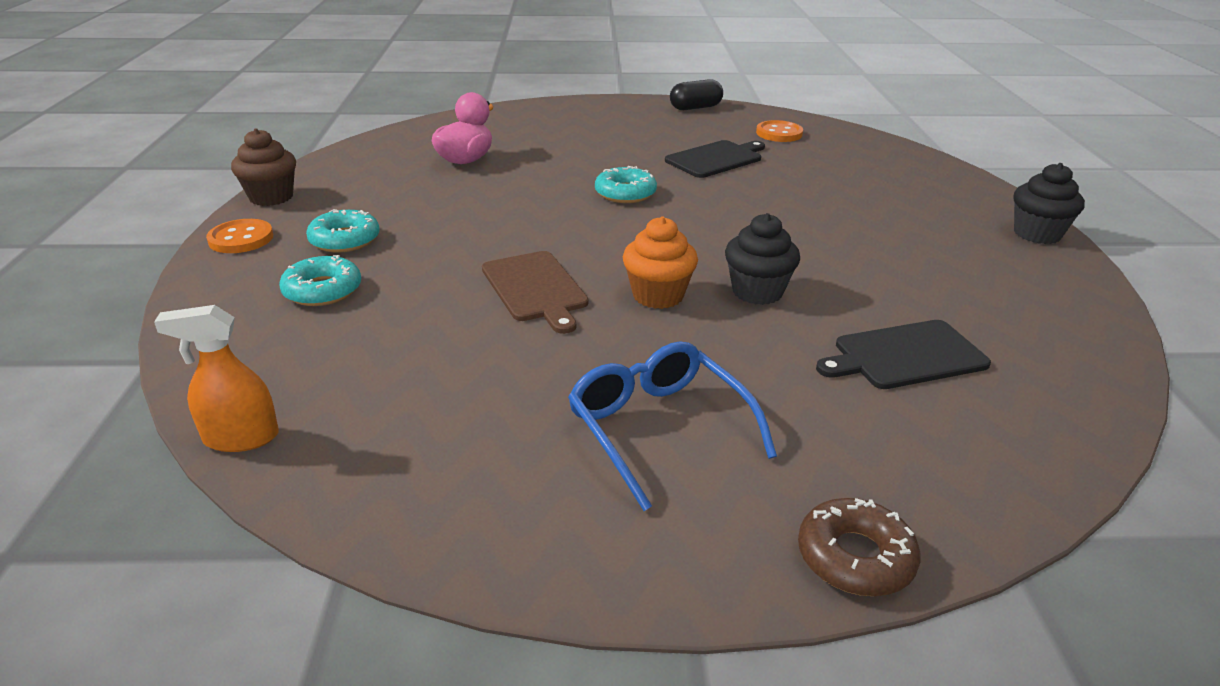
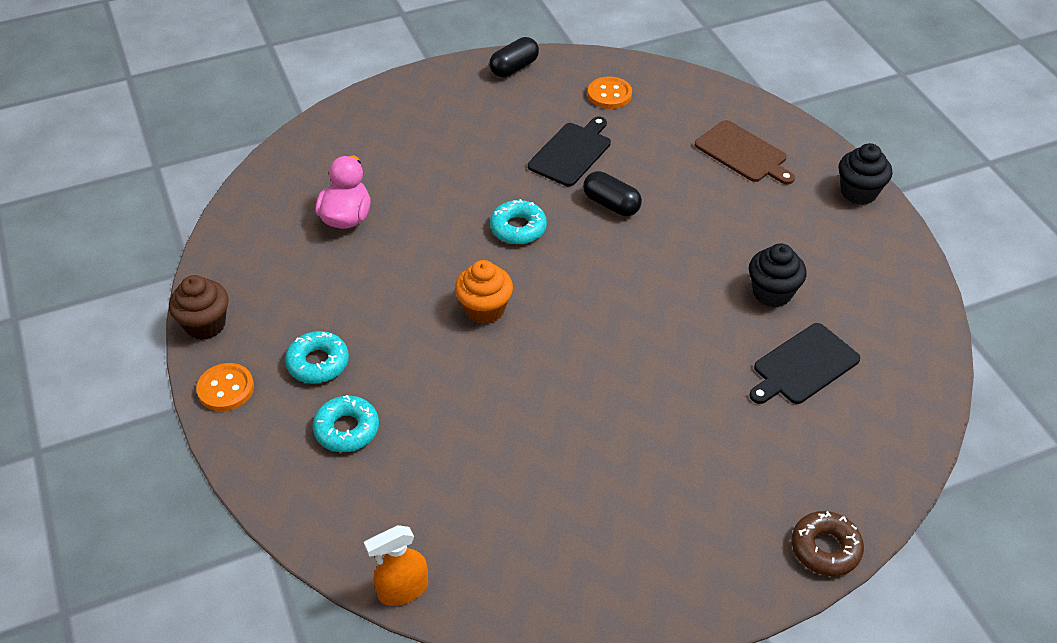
camera: 20 degrees left, 15 degrees up
brown cutting board [482,251,589,334] -> brown cutting board moved to [695,120,795,185]
blue glasses [568,341,777,511] -> none
orange cupcake [623,216,698,309] -> orange cupcake moved to [455,260,513,324]
black cupcake [725,213,800,305] -> black cupcake moved to [749,244,807,307]
none -> black capsule [583,171,642,216]

